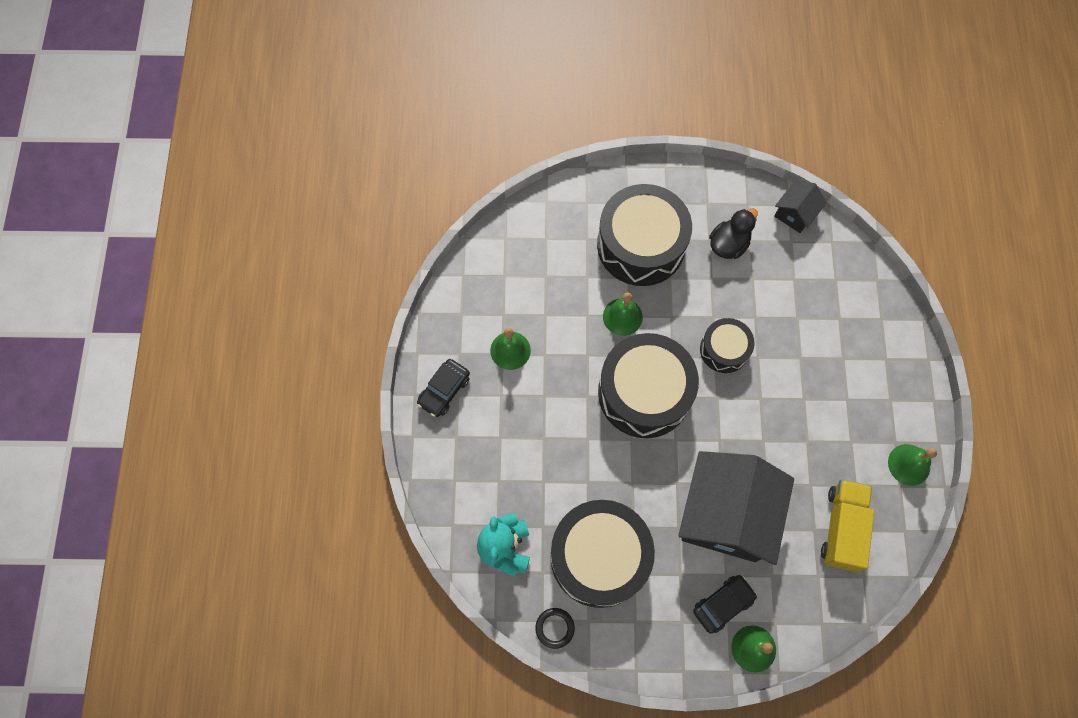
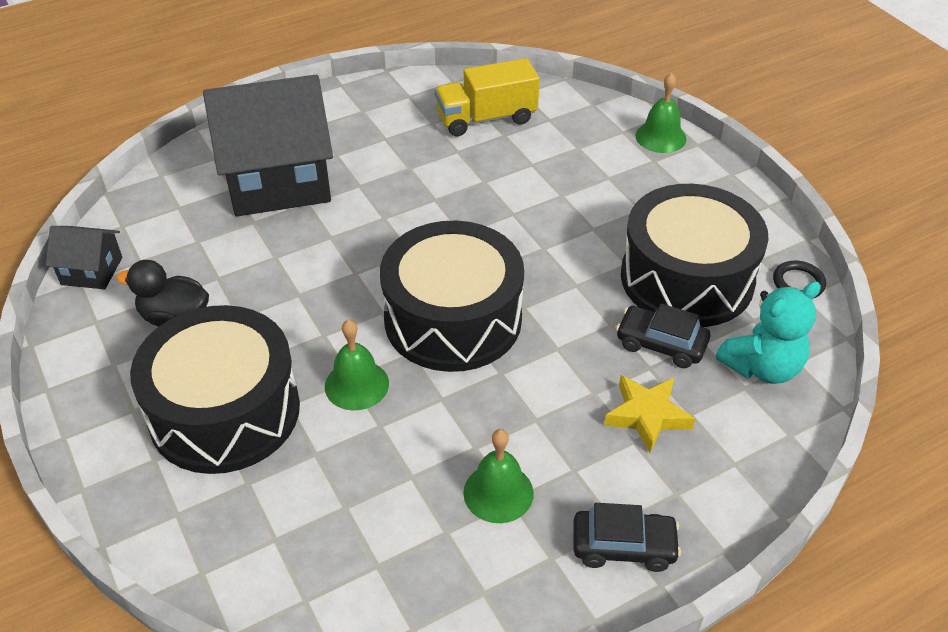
camera: 120 degrees left, 25 degrees down
black house [678,451,794,565] -> black house moved to [203,75,333,216]
black car [693,575,757,634] -> black car moved to [616,303,710,368]
black drum [700,318,755,373] -> none
green bell [888,444,937,486] -> none
none -> yellow star [604,375,695,453]

